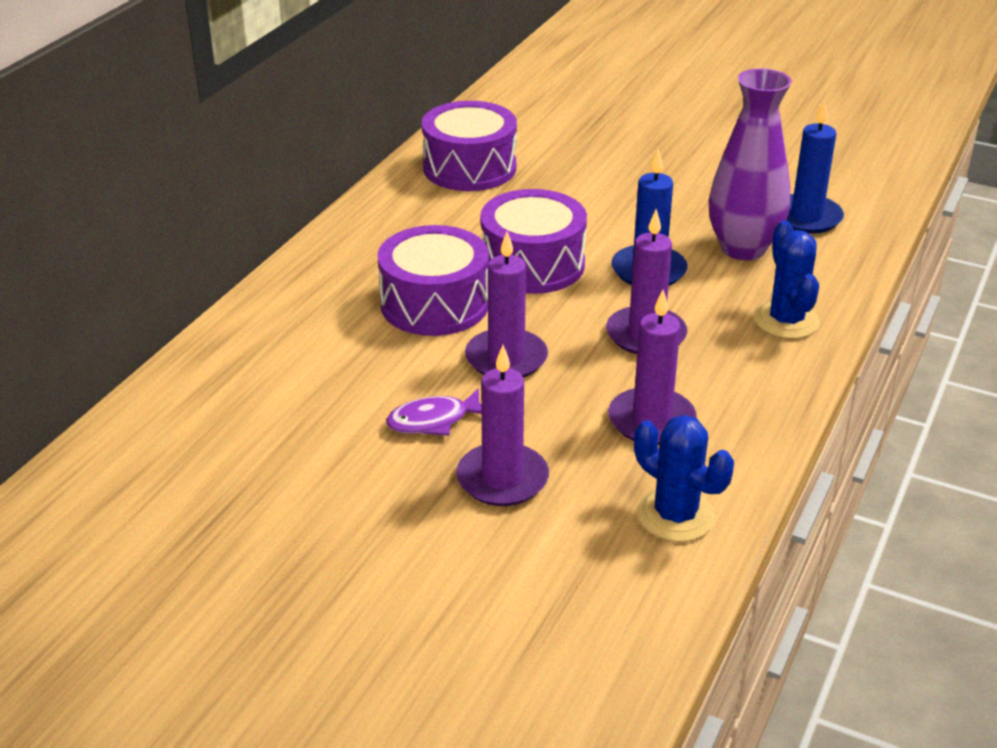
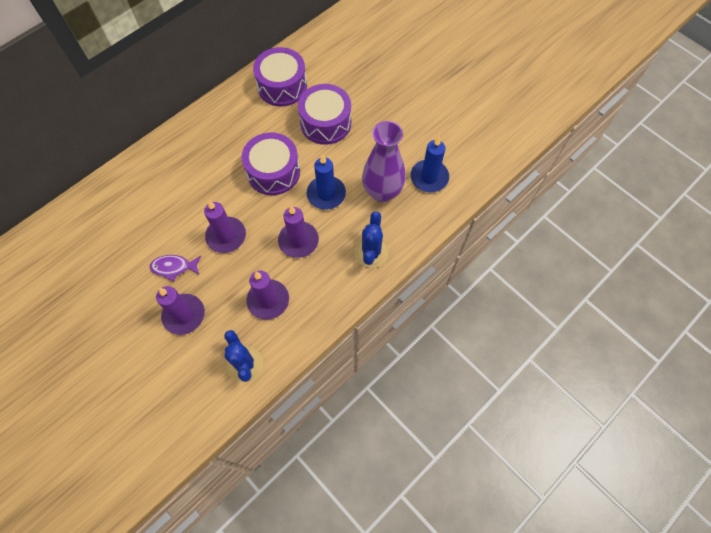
camera: 20 degrees right, 30 degrees up
purple drum [377,225,489,336] -> purple drum moved to [298,84,351,145]

